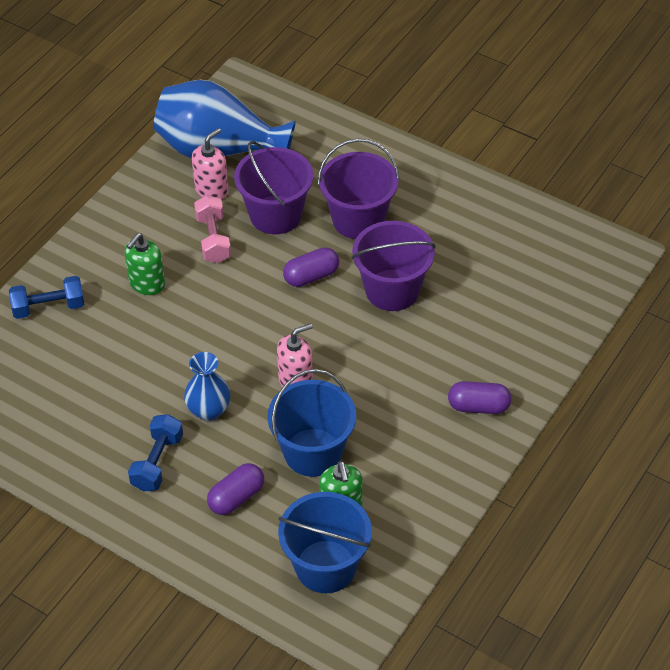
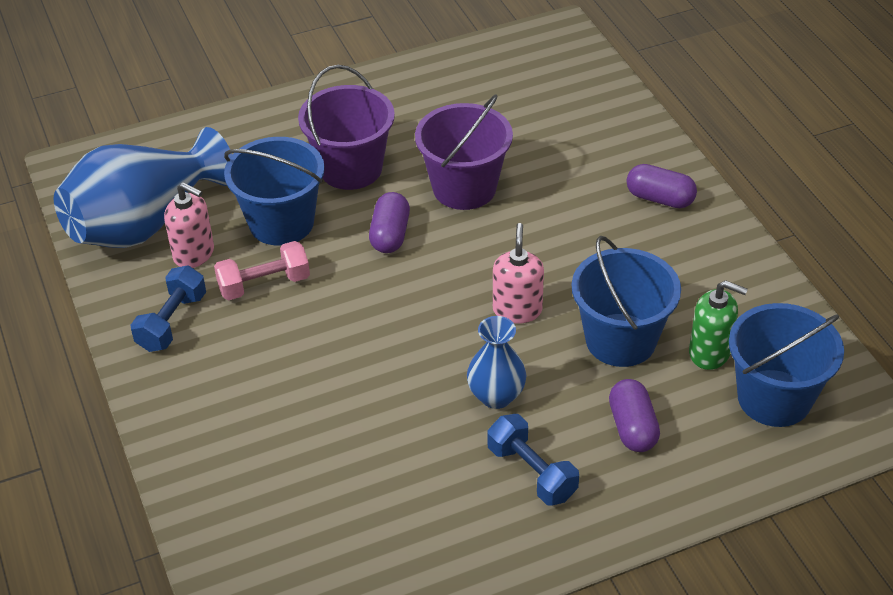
camera: 55 degrees left, 5 degrees down
blue dumbbell [9,276,85,319] -> blue dumbbell moved to [130,265,206,352]
green soap dispenser [124,233,165,295] -> none
pink soap dispenser [192,128,228,199] -> pink soap dispenser turned 135 degrees clockwise [164,182,214,268]
pink dumbbell [194,195,231,263] -> pink dumbbell turned 45 degrees counterclockwise [214,241,310,300]
purple bucket [234,141,313,234] -> blue bucket [224,137,325,246]
purple capsule [448,381,512,414] -> purple capsule turned 75 degrees clockwise [627,164,697,208]

